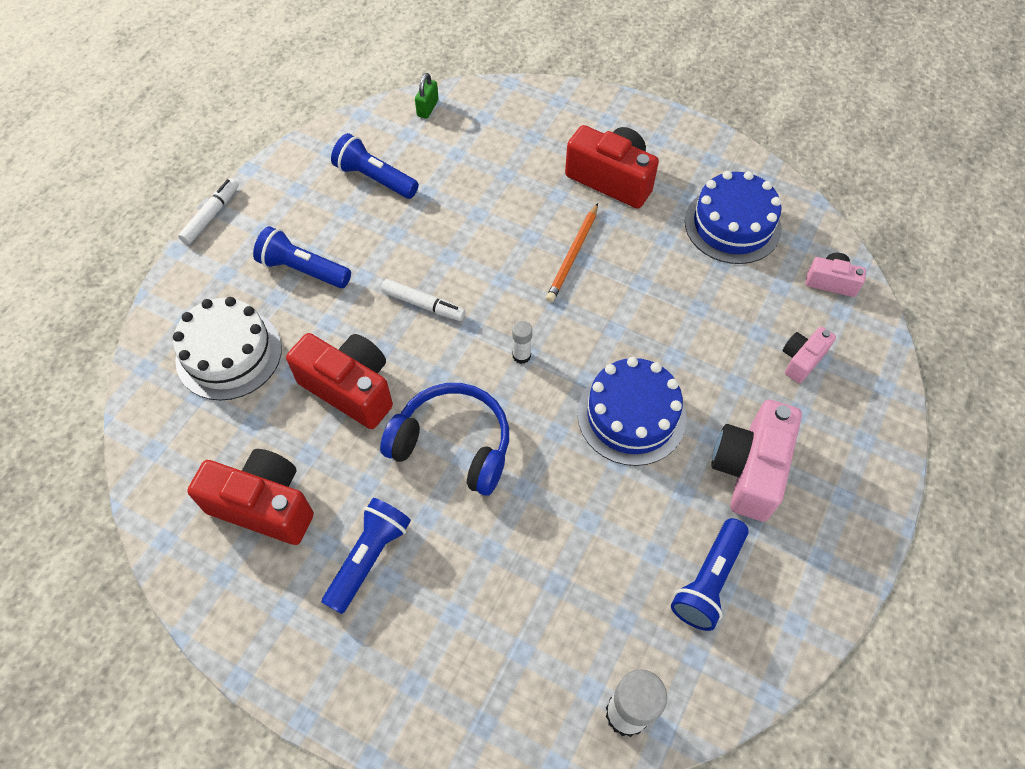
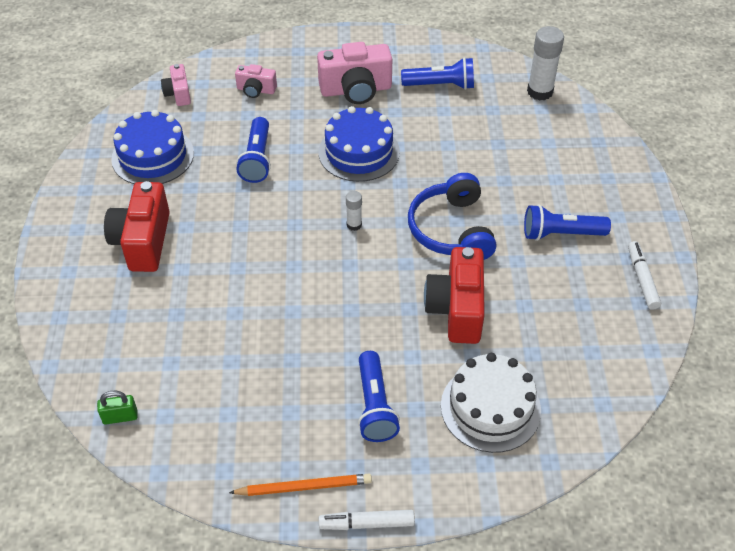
camera: 120 degrees left, 10 degrees down
red camera [187,449,314,545] -> none
blue flashlight [331,133,419,199] -> blue flashlight moved to [236,117,271,183]
white marker [381,279,466,321] -> white marker moved to [628,241,661,310]
orange pencil [546,203,598,302] -> orange pencil moved to [229,474,372,496]

